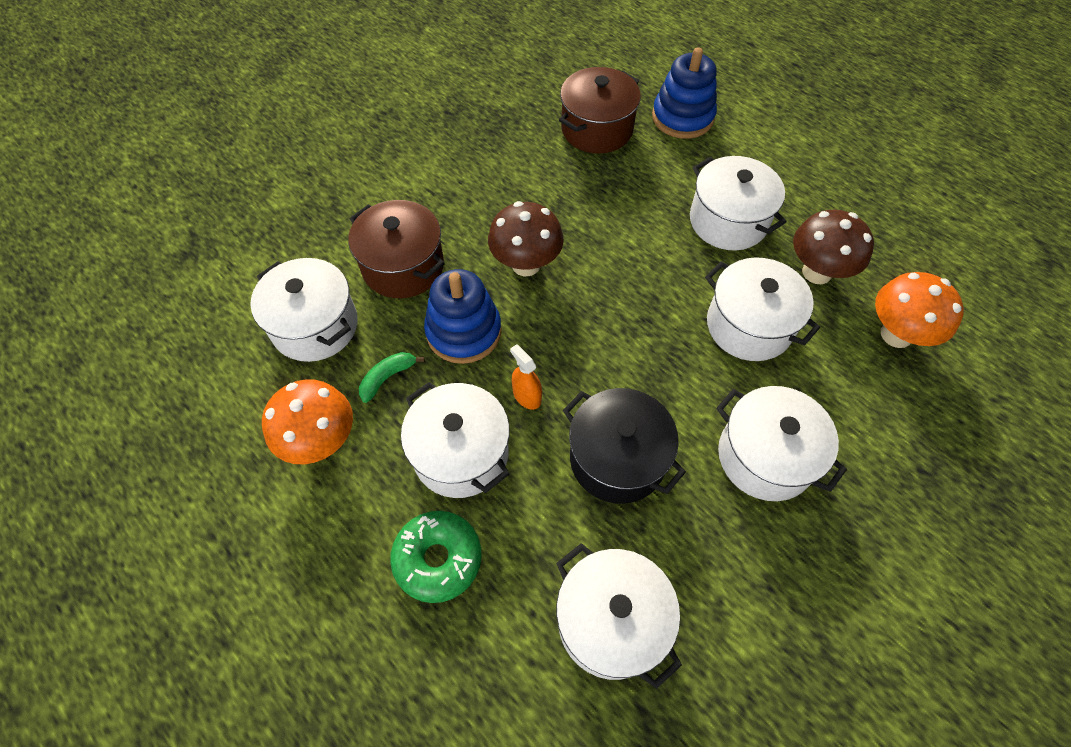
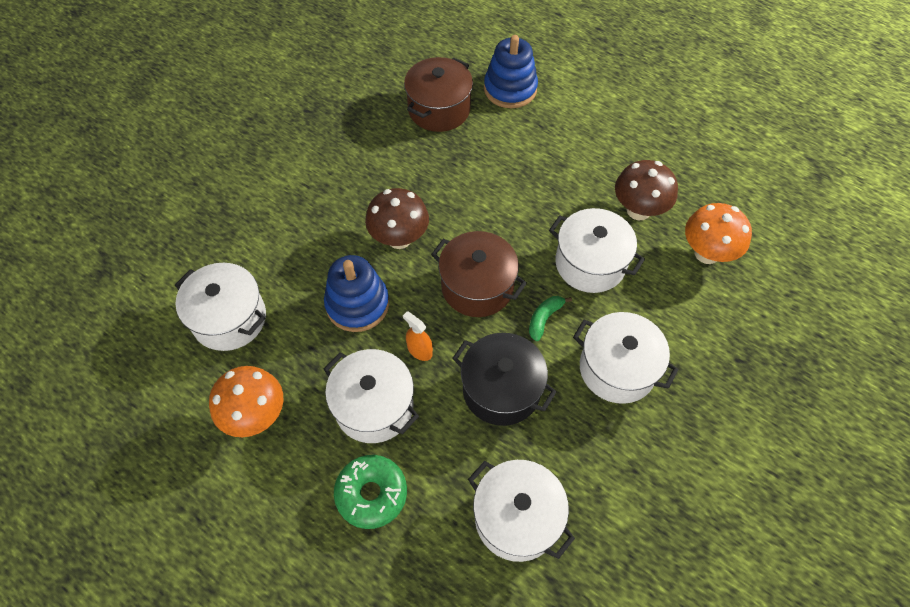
camera: 10 degrees left, 0 degrees up
brown pot [348,200,445,298] -> brown pot moved to [431,231,527,317]
green banana [359,352,424,403] -> green banana moved to [529,296,572,341]
white pot [690,156,787,250] -> none

